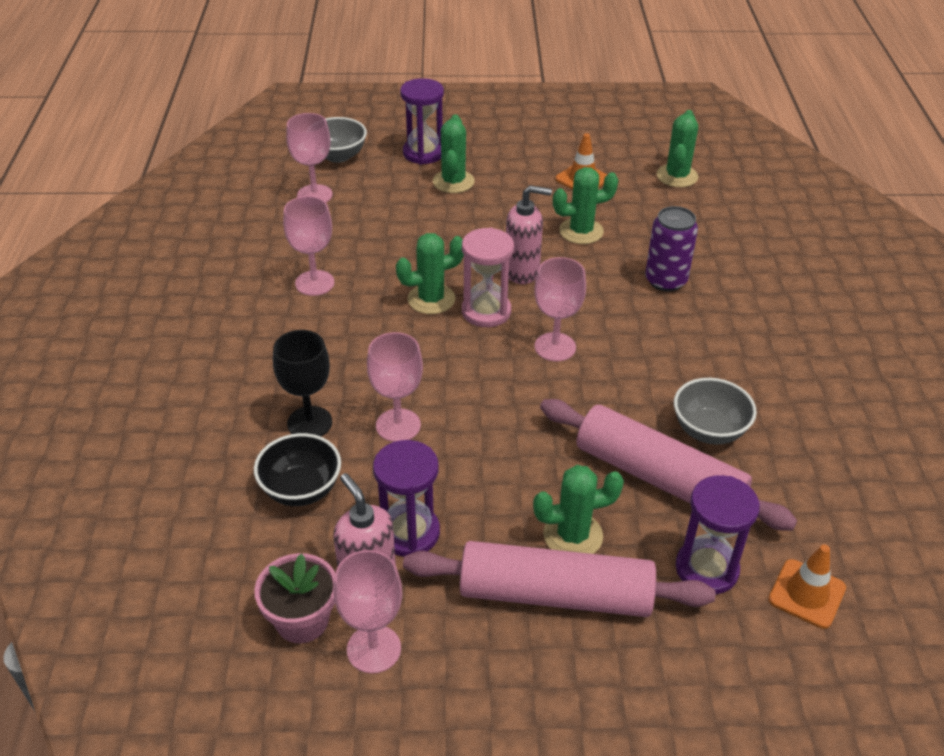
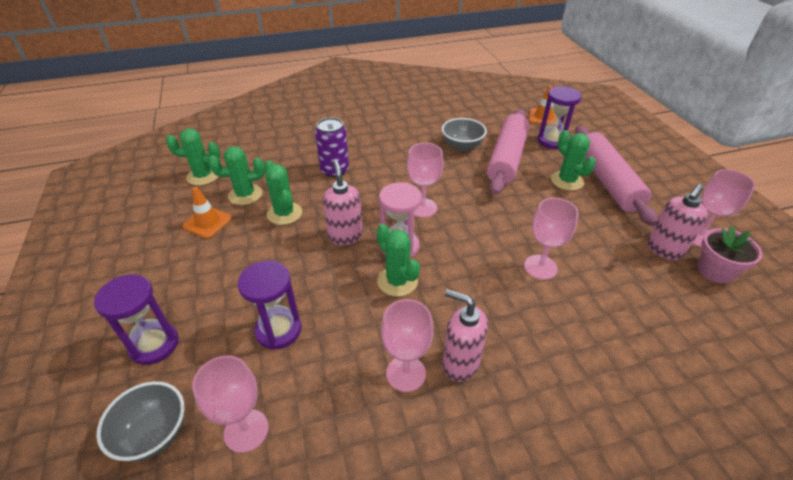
camera: 105 degrees left, 0 degrees up
black bowl [254,433,341,506] -> none
black goblet [273,330,332,436] -> none
purple hourglass [373,440,440,557] -> purple hourglass moved to [237,261,302,350]
green cactus [433,115,475,193] -> green cactus moved to [208,146,265,205]
none -> pink soap dispenser [443,289,488,382]

